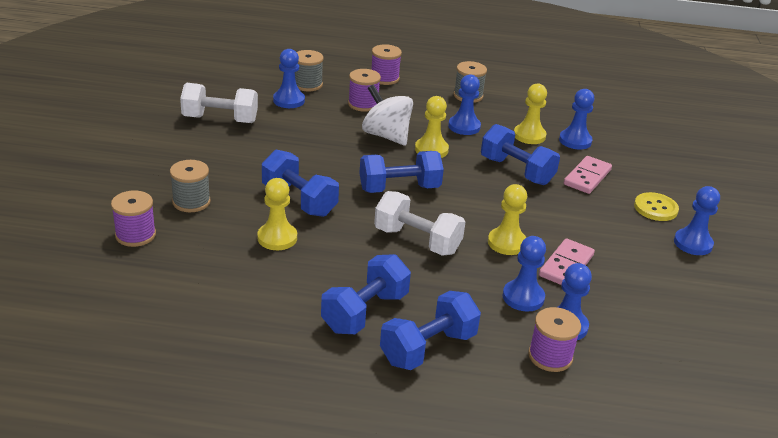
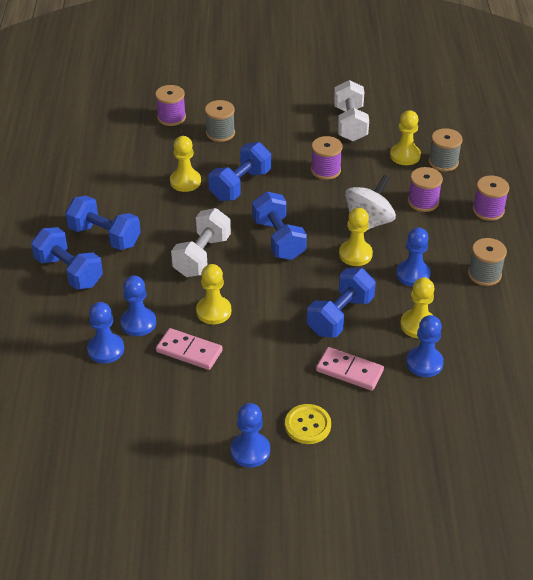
camera: 85 degrees right, 10 degrees up
blue pawn [273,49,305,108] -> yellow pawn [390,110,421,165]
purple spool [528,307,581,372] -> purple spool moved to [311,136,343,180]

